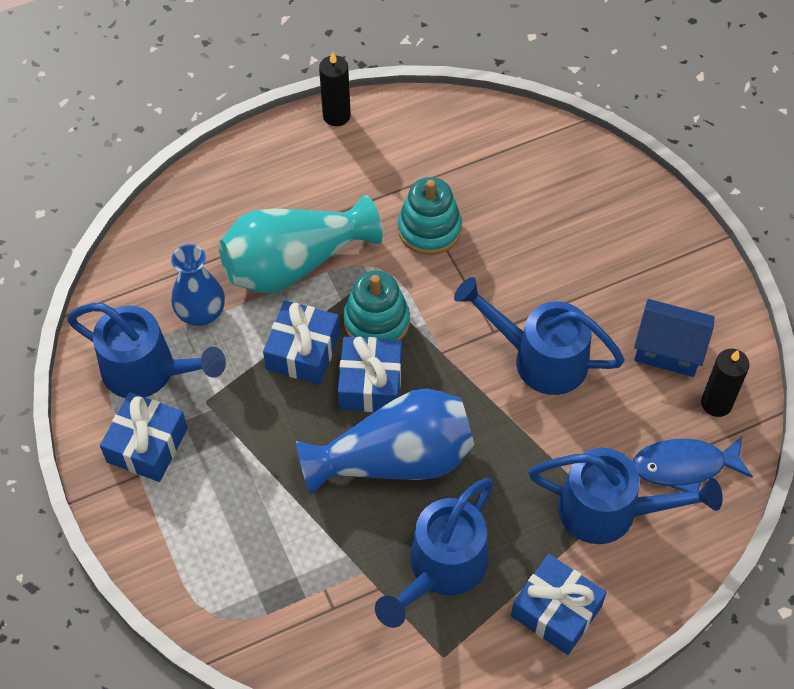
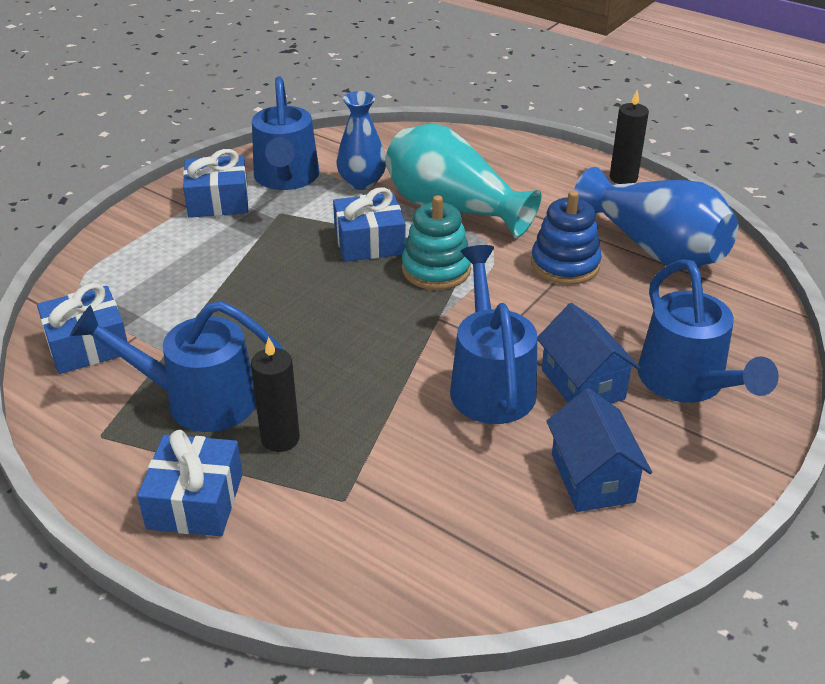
camera: 60 degrees right, 20 degrees down
blue vase [296,388,475,495] -> blue vase moved to [574,167,738,270]
blue gift [338,337,402,412] -> blue gift moved to [37,283,128,374]
turquoise stacking toy [398,177,462,255] -> blue stacking toy [531,191,602,285]
blue watering can [529,448,723,544] -> blue watering can moved to [638,259,779,403]
blue fish [633,436,753,492] -> none
black candle [701,349,750,417] -> black candle moved to [251,337,300,452]
none -> blue house [537,303,640,404]

